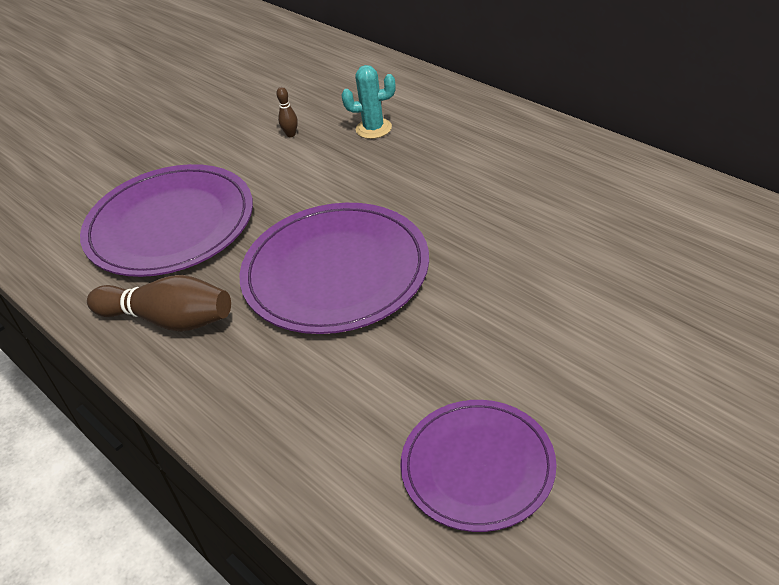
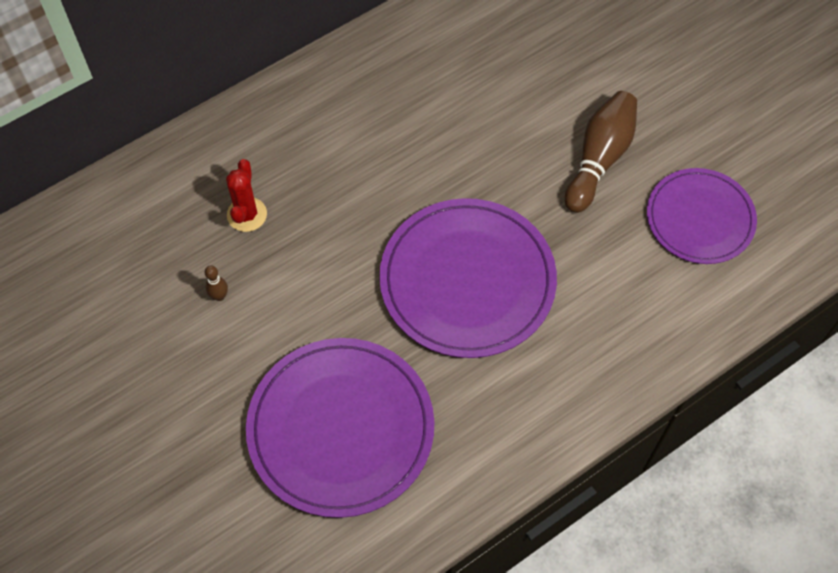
camera: 85 degrees left, 20 degrees up
brown bowling pin [87,275,231,332] -> brown bowling pin moved to [565,91,637,213]
turquoise cactus [342,65,396,139] -> red cactus [226,159,267,232]

